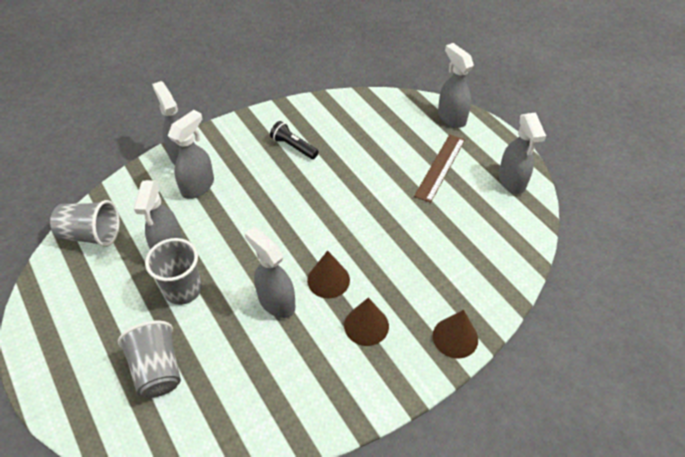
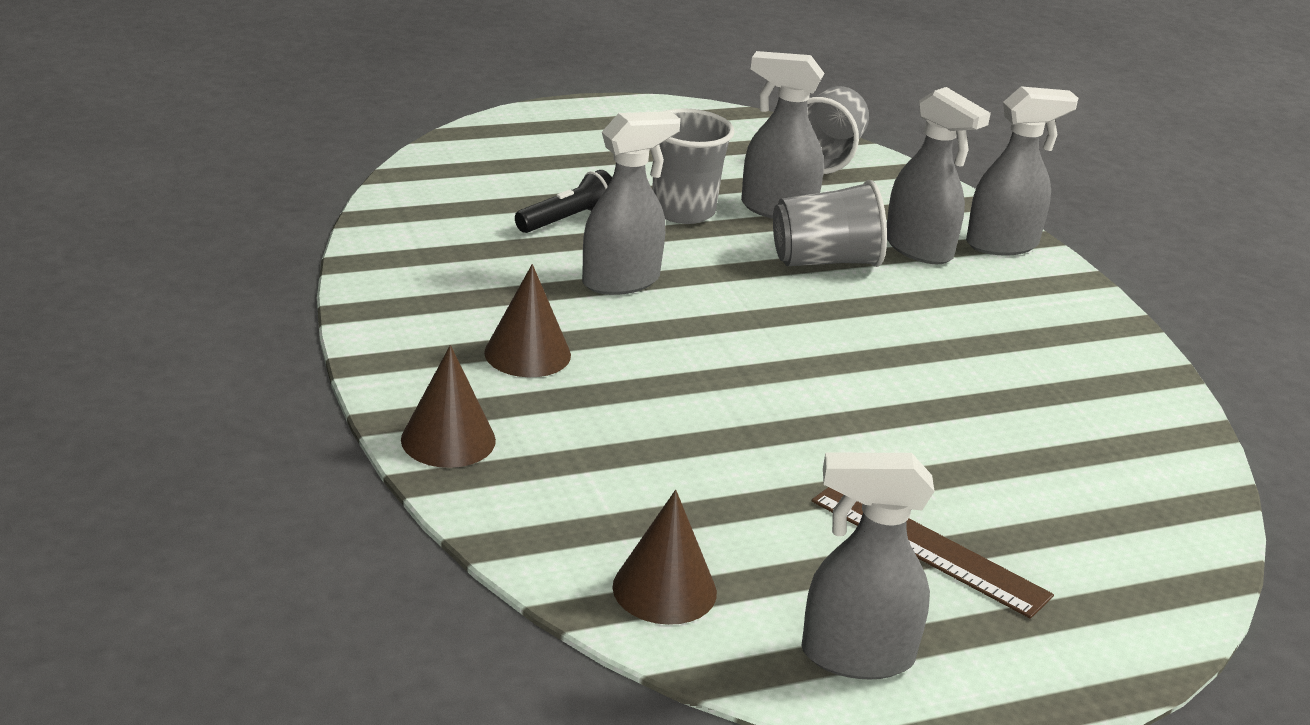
camera: 100 degrees right, 20 degrees down
grey cup [118,321,181,398] -> grey cup moved to [773,180,887,267]
black flashlight [270,121,319,159] -> black flashlight moved to [515,170,612,233]
brown cone [307,251,350,298] -> brown cone moved to [613,490,717,625]
grey spray bottle [438,43,474,128] -> none

